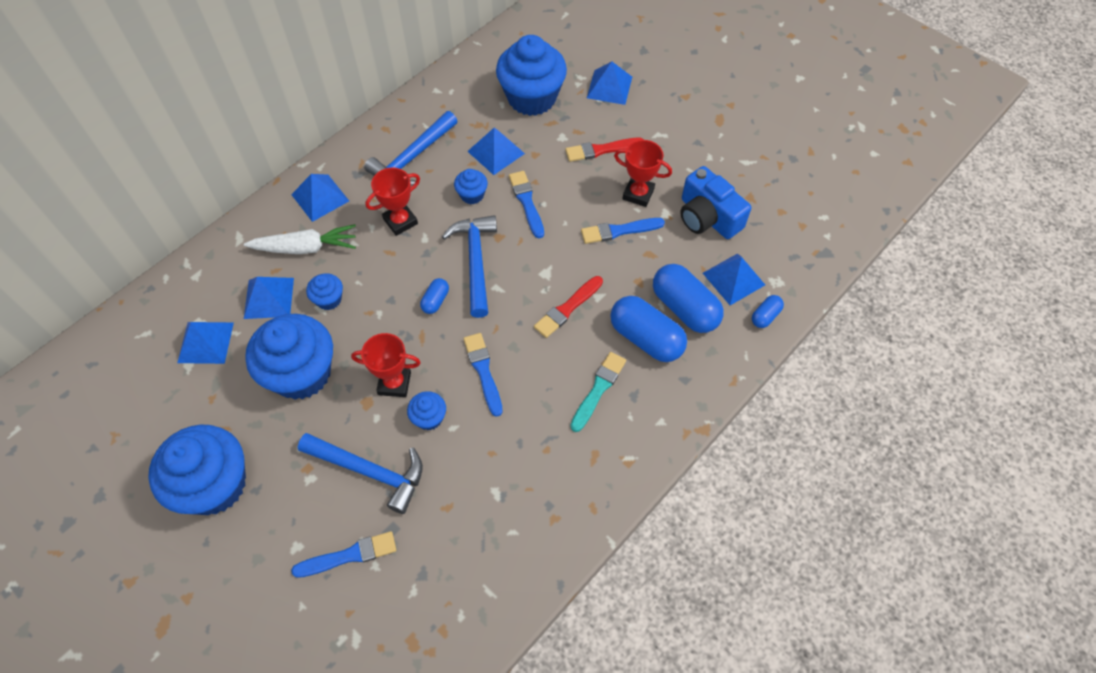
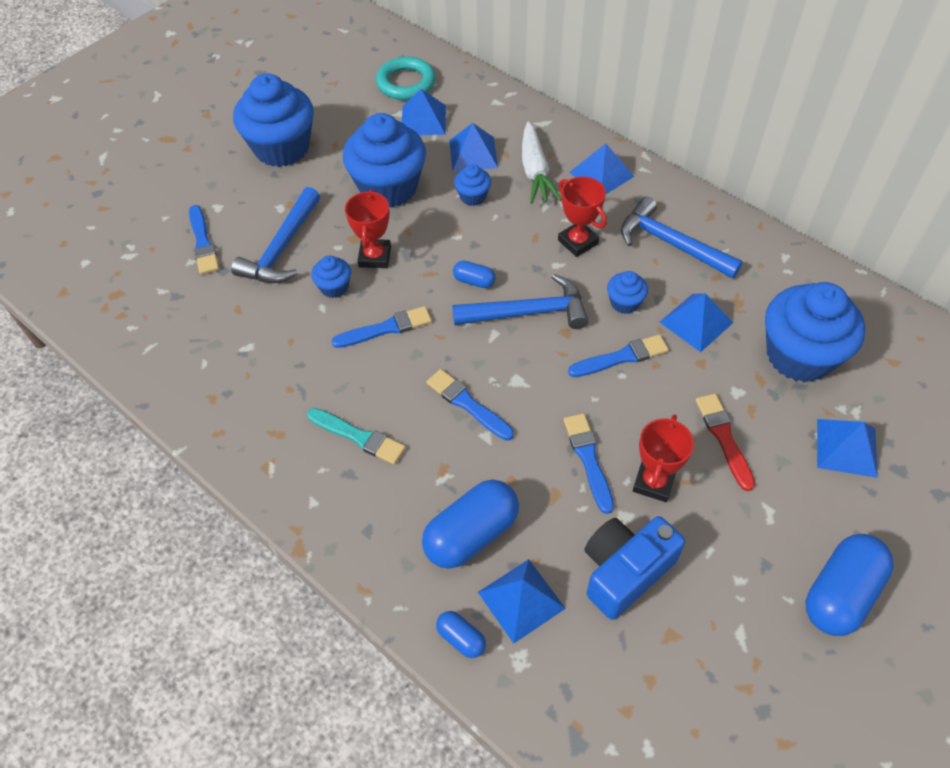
camera: 90 degrees right, 5 degrees down
red brush [534,276,603,338] -> blue brush [426,369,514,441]
blue capsule [610,296,687,362] -> blue capsule moved to [806,534,894,636]
none -> turquoise ring [376,57,436,100]

